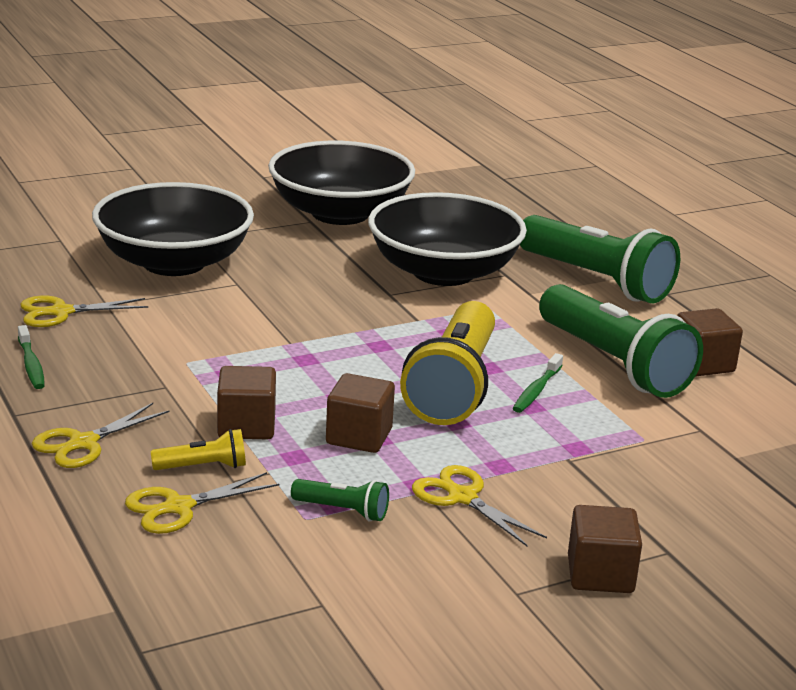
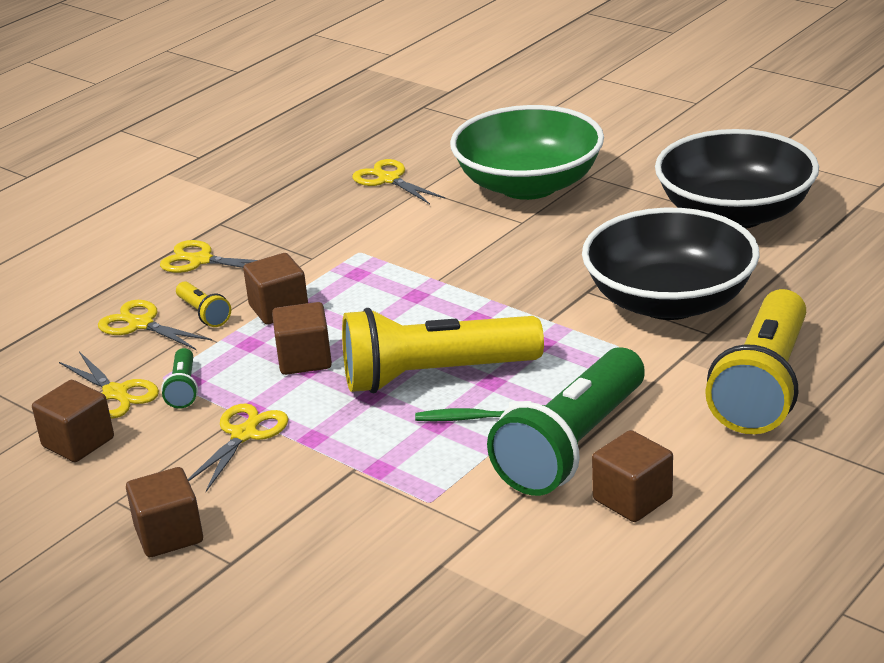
camera: 70 degrees right, 5 degrees up
green toothbrush [18,325,45,389] -> none
black bowl [92,182,254,276] -> green bowl [450,105,604,200]
green flashlight [520,215,680,303] -> yellow flashlight [705,289,806,434]
none -> brown cube [32,380,114,462]
none -> yellow scissors [59,351,159,419]

